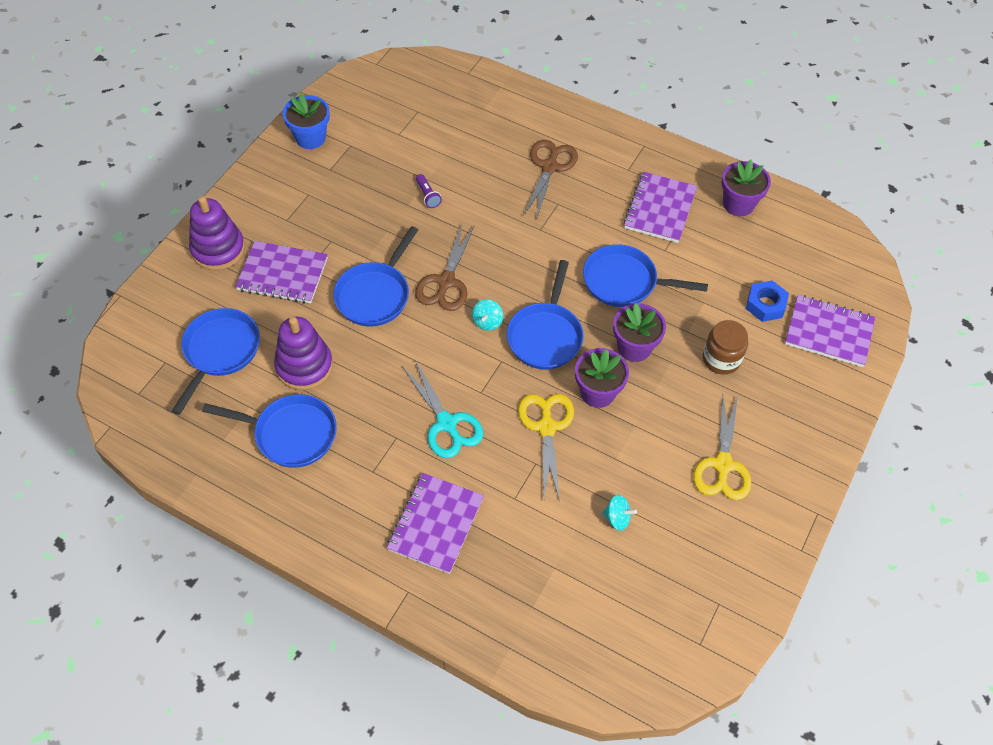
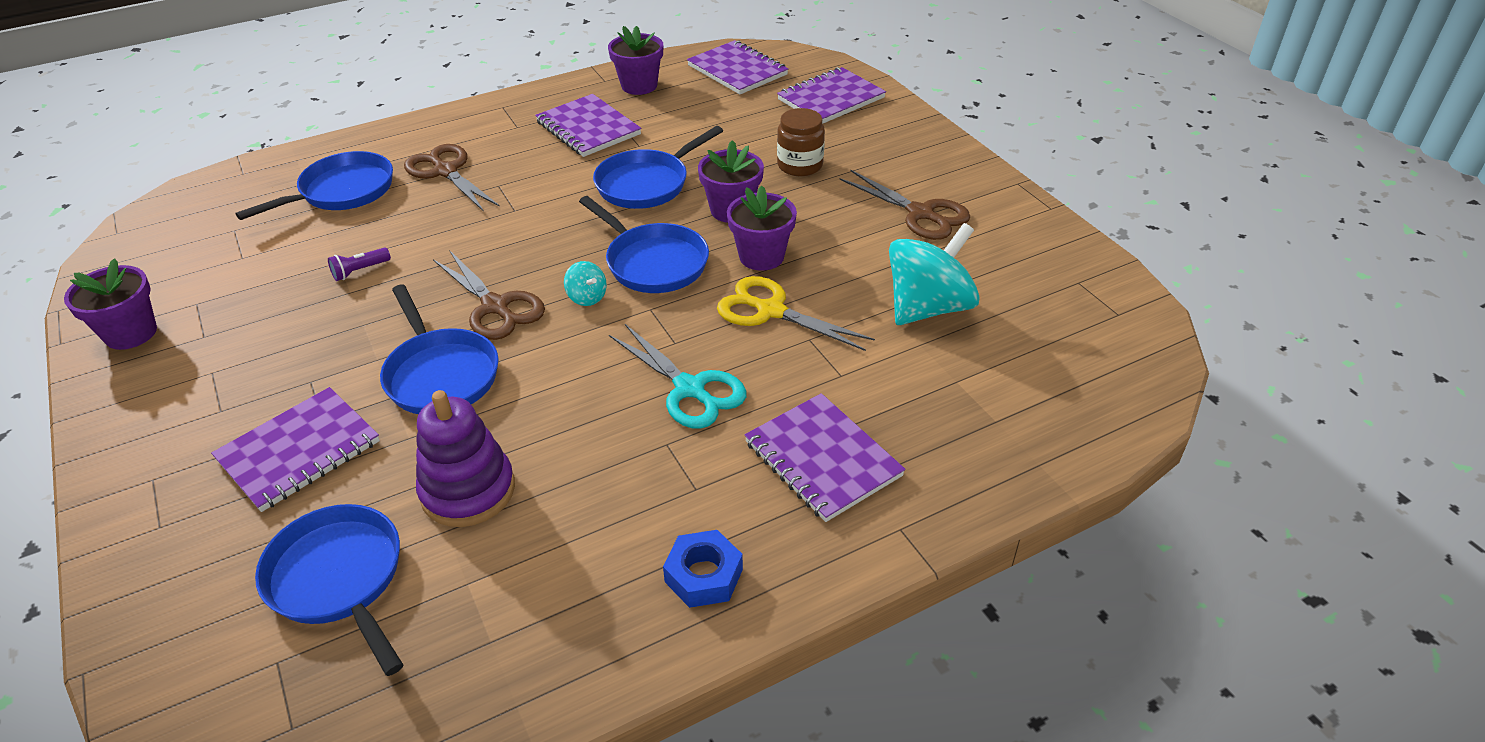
camera: 55 degrees left, 15 degrees down
purple stacking toy [189,196,245,270] -> none
blue pan [202,394,337,468] -> blue pan moved to [235,151,393,220]
blue flower pot [283,93,330,149] -> purple flower pot [64,258,157,350]
turquoise scissors [402,360,484,458] -> turquoise scissors turned 45 degrees clockwise [609,324,747,429]
purple flashlight [416,174,442,208] -> purple flashlight turned 135 degrees clockwise [328,247,391,281]
turquoise spinning top [602,495,637,531] -> turquoise spinning top [889,223,980,325], size x2.28
yellow scissors [693,395,751,500] -> brown scissors [839,170,970,240]
blue nut [746,280,789,322] -> blue nut moved to [663,530,743,608]
none -> purple notebook [687,40,788,94]

